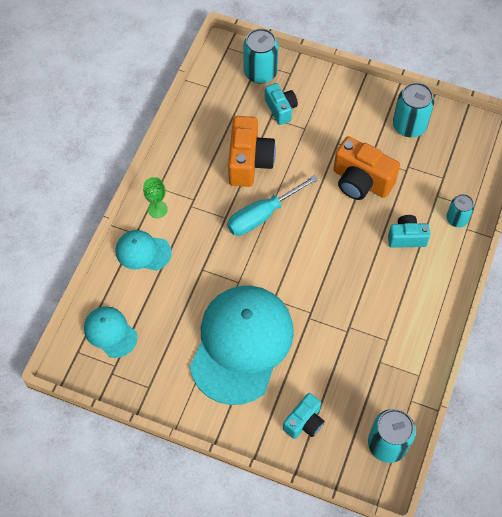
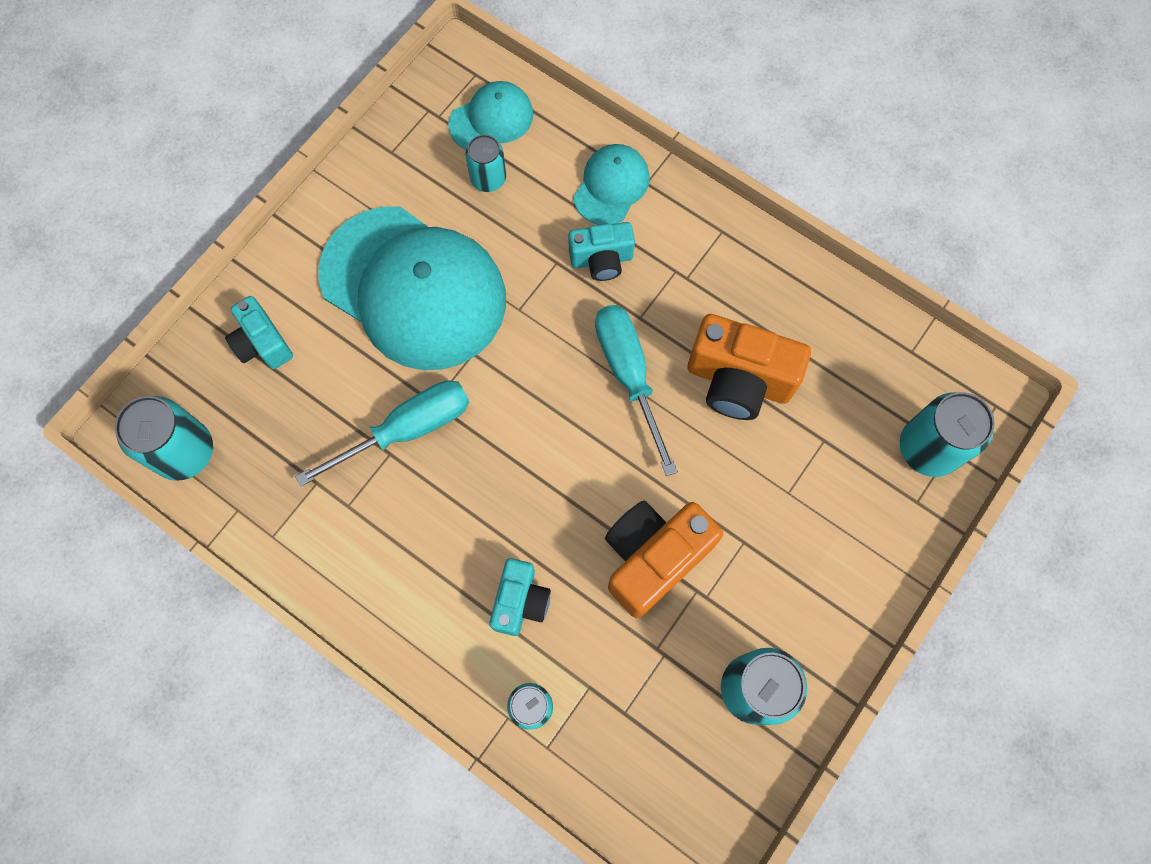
camera: 105 degrees right, 10 degrees up
green goblet [143,177,168,218] -> none
turquoise camera [265,83,298,125] -> turquoise camera moved to [568,222,635,281]
none -> turquoise screwdriver [295,380,469,487]
none -> turquoise can [466,135,506,192]

